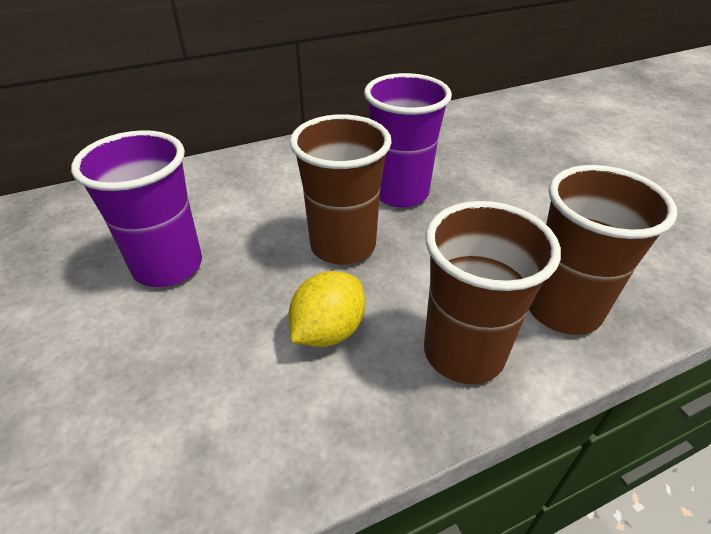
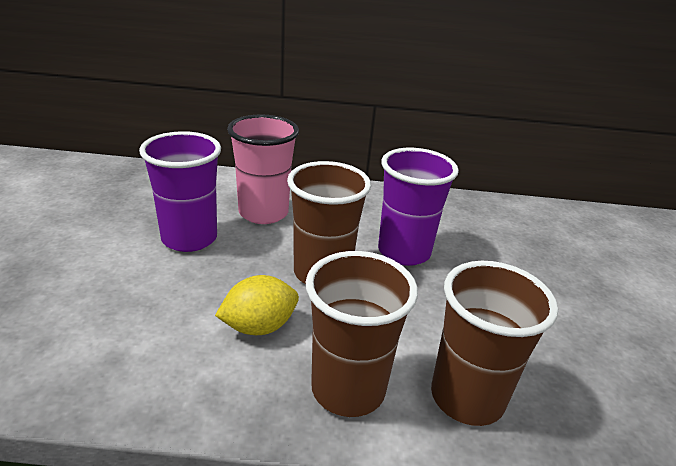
camera: 25 degrees right, 10 degrees down
none -> pink cup [227,114,299,224]

